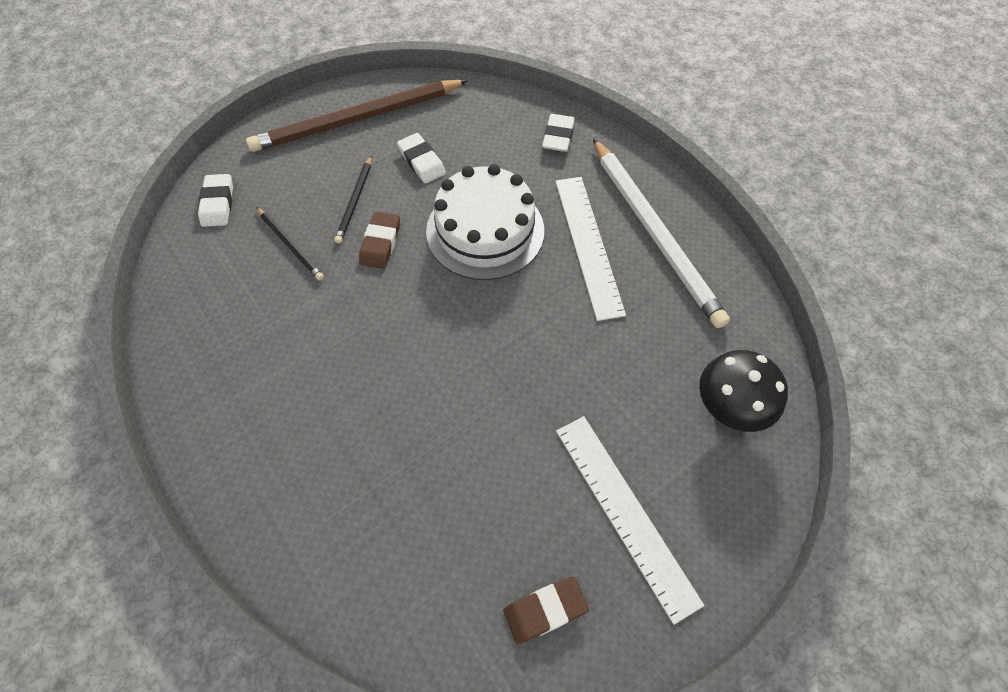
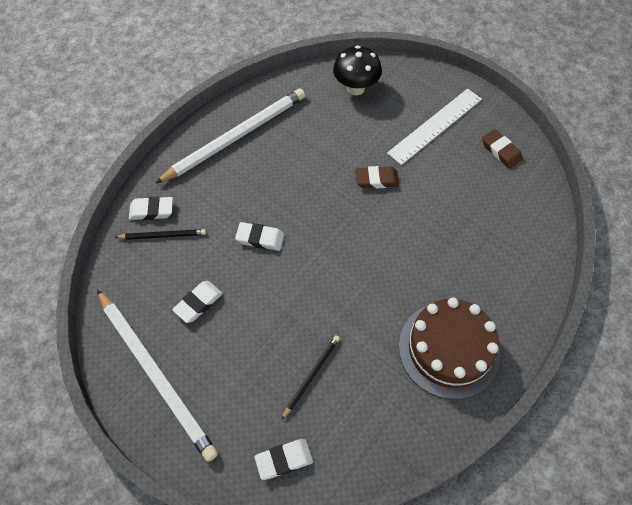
camera: 105 degrees left, 0 degrees up
brown pencil [246,80,468,152] -> white pencil [97,290,218,462]
black pencil [334,156,372,244] -> black pencil moved to [115,229,206,240]
brown eraser [359,211,400,269] -> brown eraser moved to [355,166,399,188]
white cake [426,164,544,280] -> white eraser [235,222,284,251]
white ruler [555,177,626,321] -> none
none -> brown cake [399,298,500,399]

